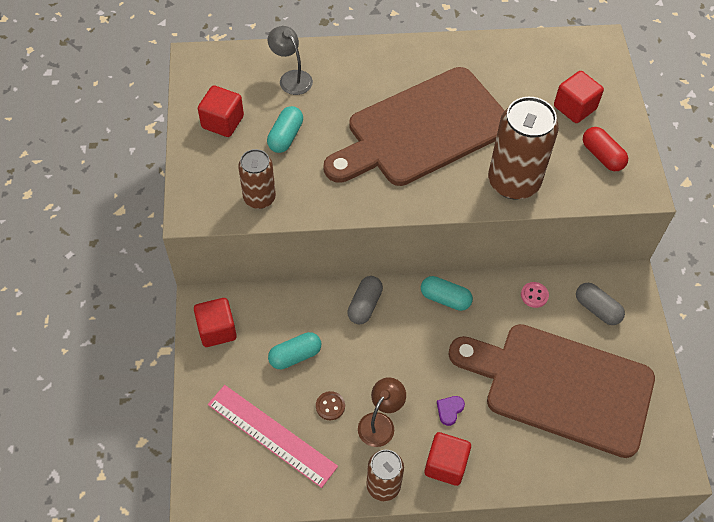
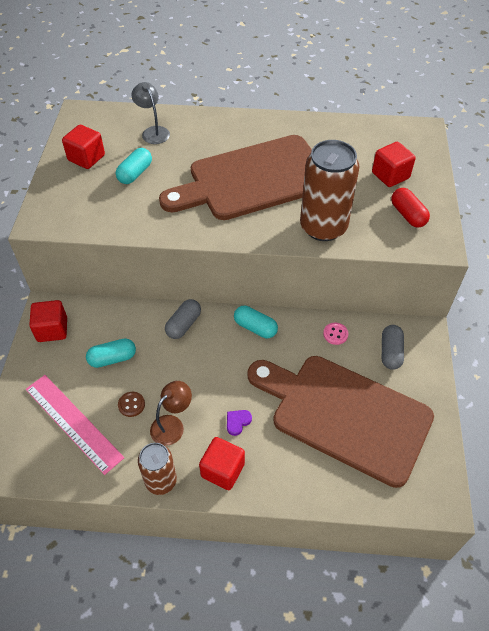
camera: 10 degrees right, 5 degrees down
brown can [238,149,276,209] -> none
grey capsule [576,283,625,325] -> grey capsule turned 45 degrees clockwise [382,325,404,370]

